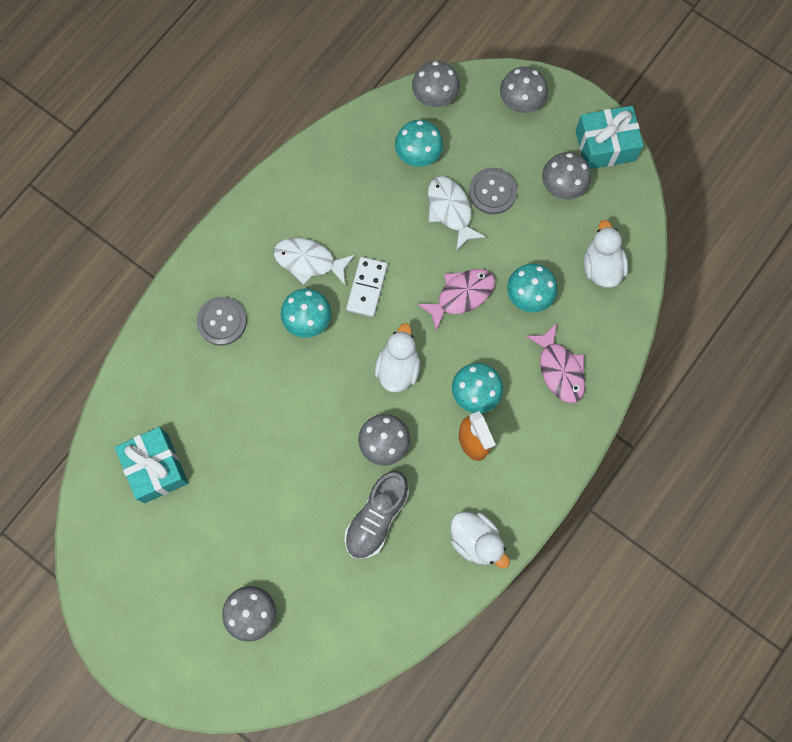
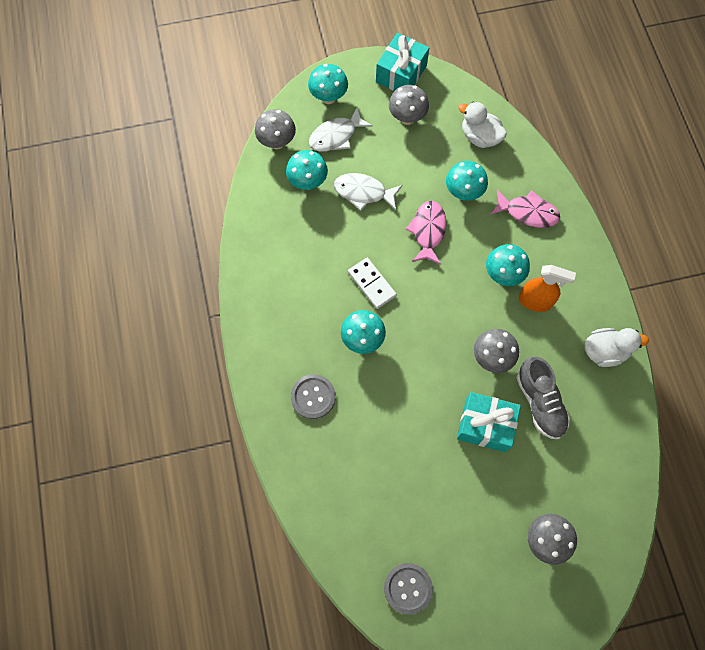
camera: 50 degrees left, 5 degrees down
turquoise gift [115,427,188,503] -> turquoise gift moved to [457,392,521,452]
white fish [273,238,355,285] -> white fish moved to [309,107,373,152]
white duck [375,323,420,392] -> none
grey button [469,168,517,214] -> grey button moved to [384,563,433,615]
grey mushroom [500,67,548,113] -> turquoise mushroom [308,64,348,104]

